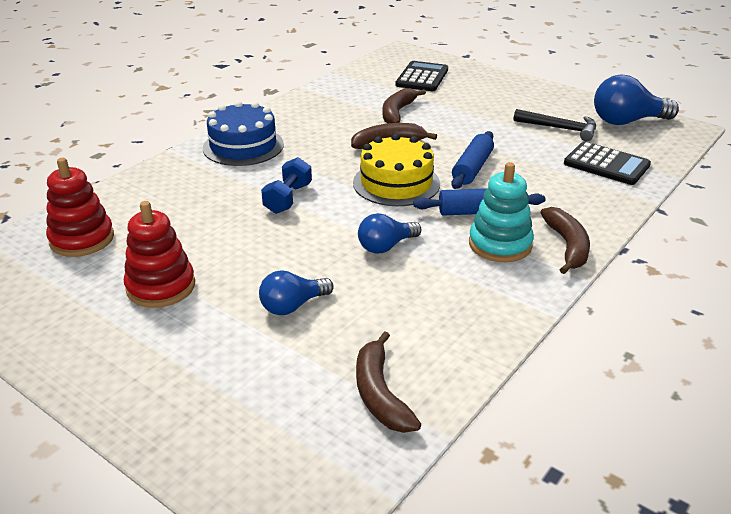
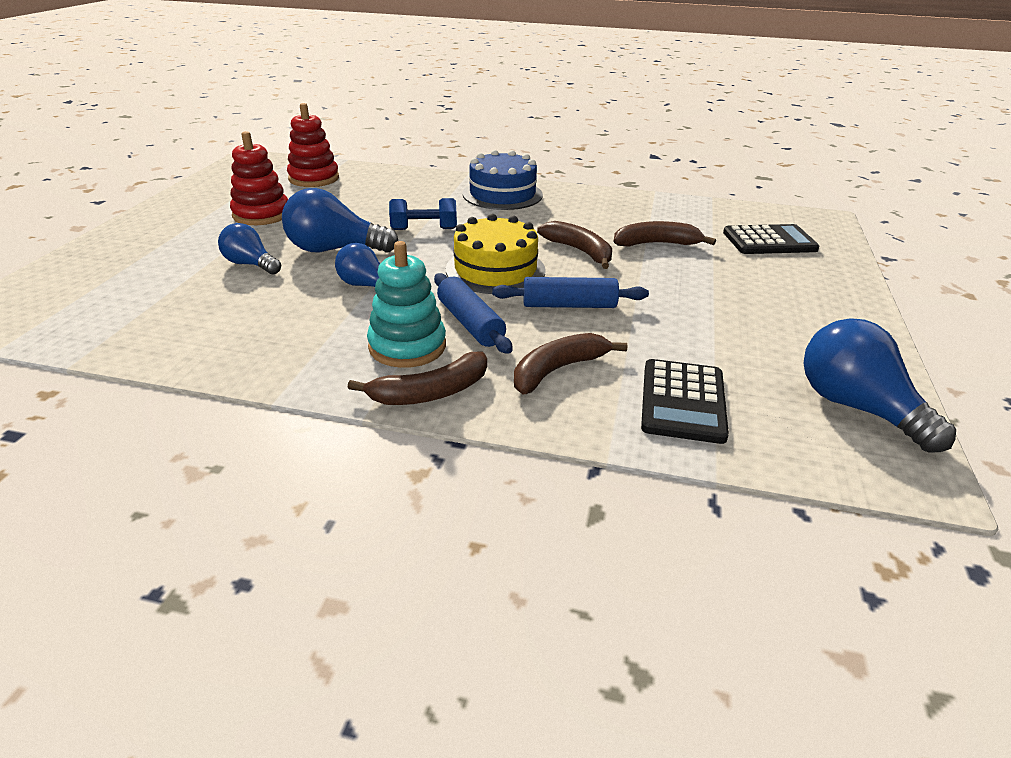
camera: 65 degrees right, 0 degrees up
brown banana [356,331,422,433] -> brown banana moved to [514,333,627,395]
black hammer [514,109,596,141] -> none
none -> blue light bulb [282,188,398,253]

